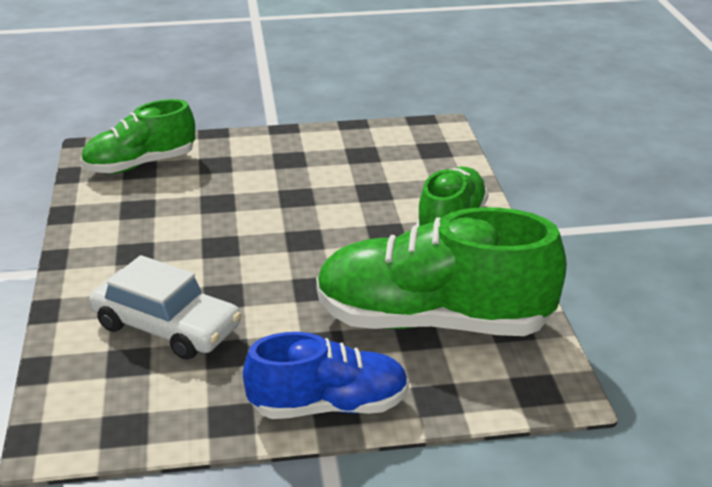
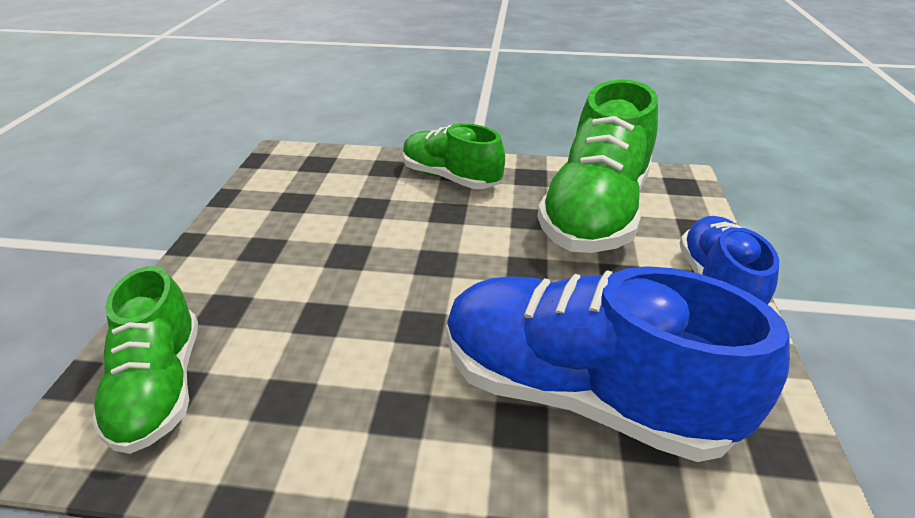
camera: 75 degrees left, 5 degrees up
white car [89,255,241,360] -> blue shoe [447,266,790,462]

